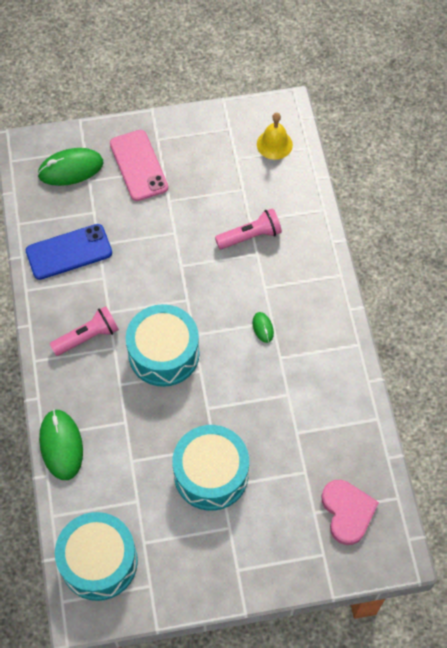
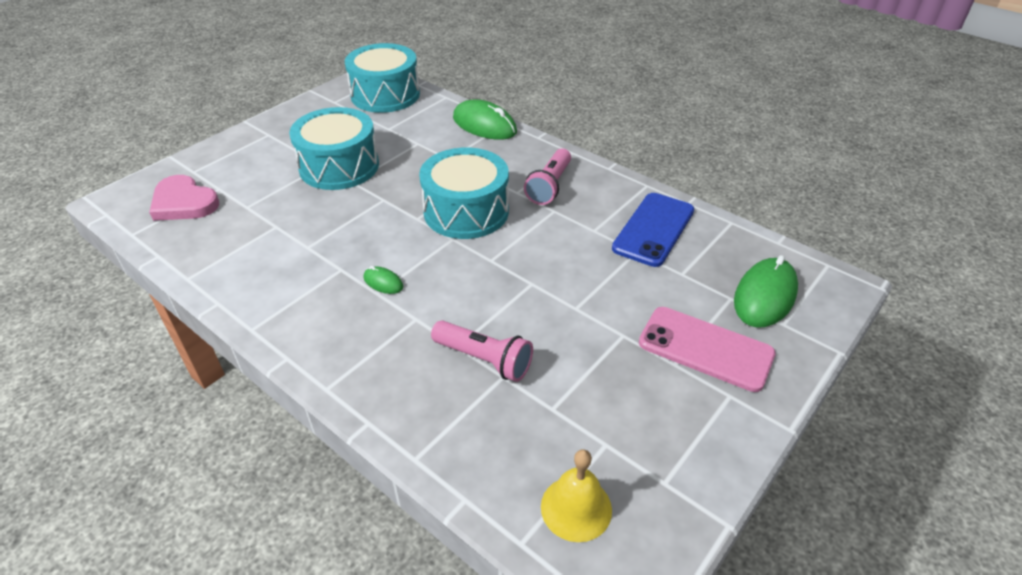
camera: 140 degrees right, 20 degrees down
pink flashlight [215,208,282,249] -> pink flashlight turned 90 degrees counterclockwise [431,320,533,382]

